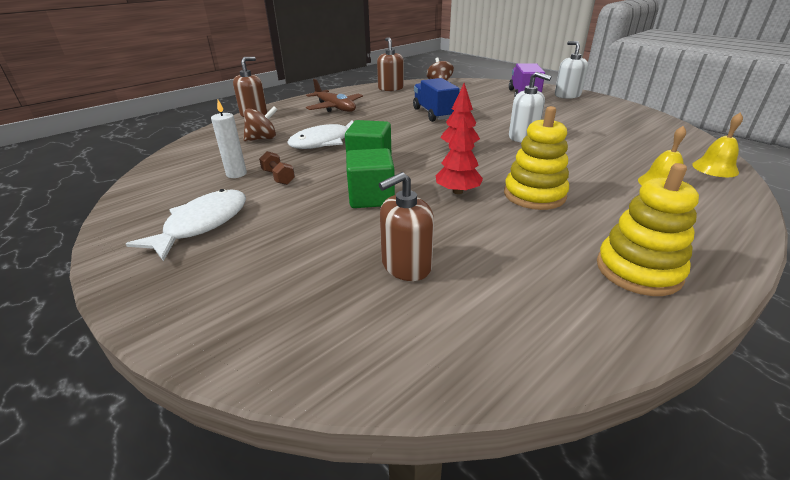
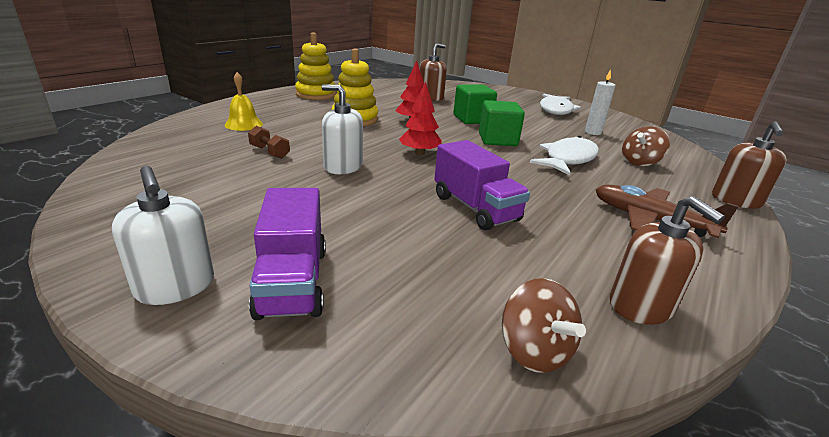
camera: 165 degrees right, 5 degrees down
brown dumbbell [259,151,295,185] -> brown dumbbell moved to [248,126,290,159]
blue truck [413,78,460,122] -> purple truck [434,140,530,231]
yellow bell [692,112,743,177] -> none

